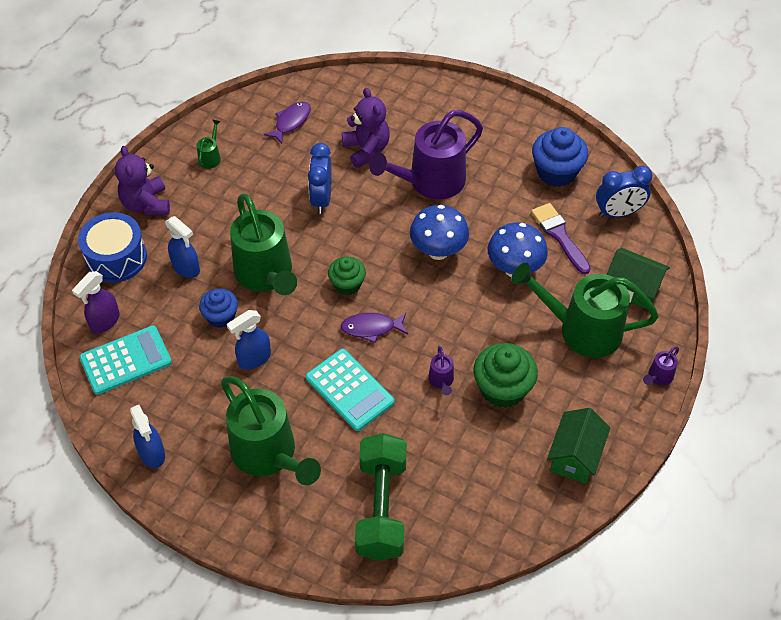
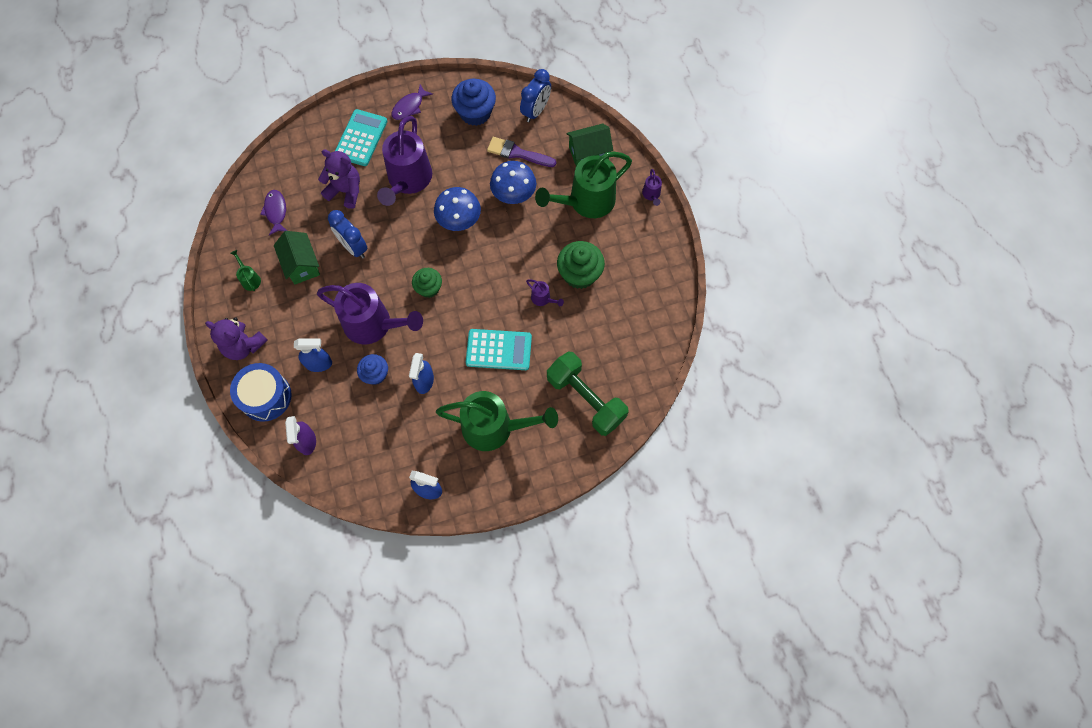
camera: 45 degrees left, 15 degrees up
turquoise calculator [79,325,172,395] -> turquoise calculator moved to [335,109,387,166]
green watering can [230,193,297,295] -> purple watering can [317,283,423,344]
purple fish [340,313,408,343] -> purple fish moved to [391,84,433,120]
green house [547,408,610,484] -> green house moved to [274,231,320,284]

